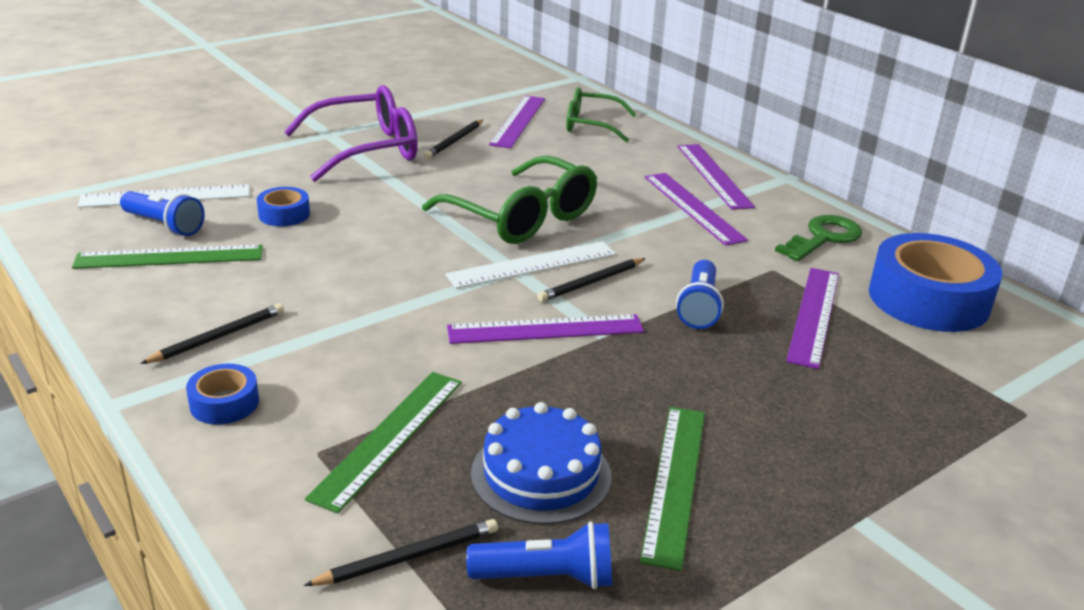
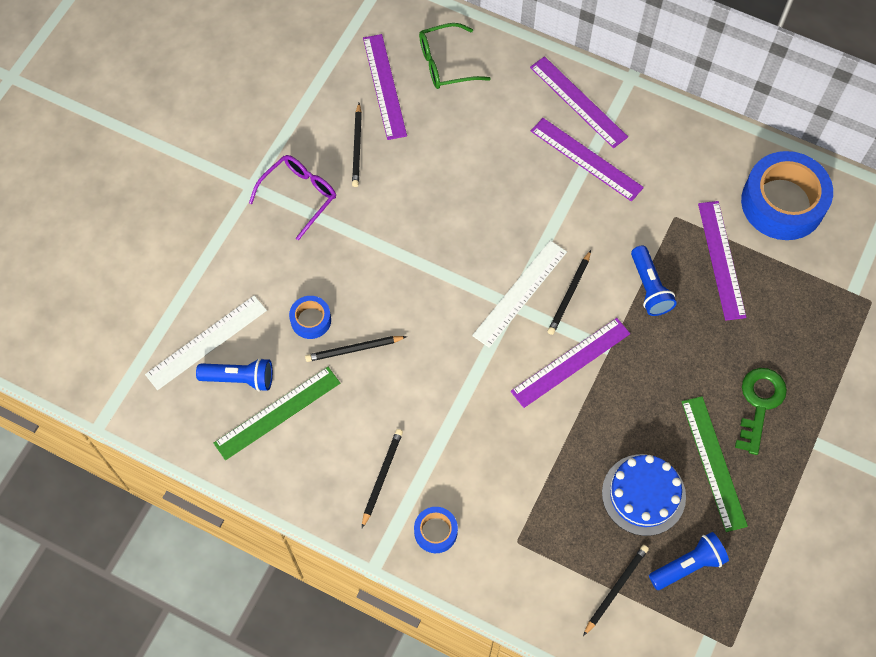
camera: 25 degrees left, 35 degrees up
purple glasses [284,85,418,182] -> purple glasses [249,155,336,241], size x0.64
green ruler [305,372,462,513] -> none
green glasses [422,156,597,244] -> none
green key [775,215,862,261] -> green key moved to [735,368,787,455]
none -> black pencil [305,336,407,362]

